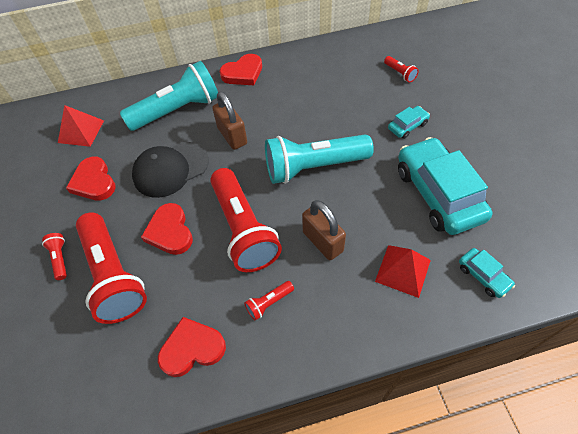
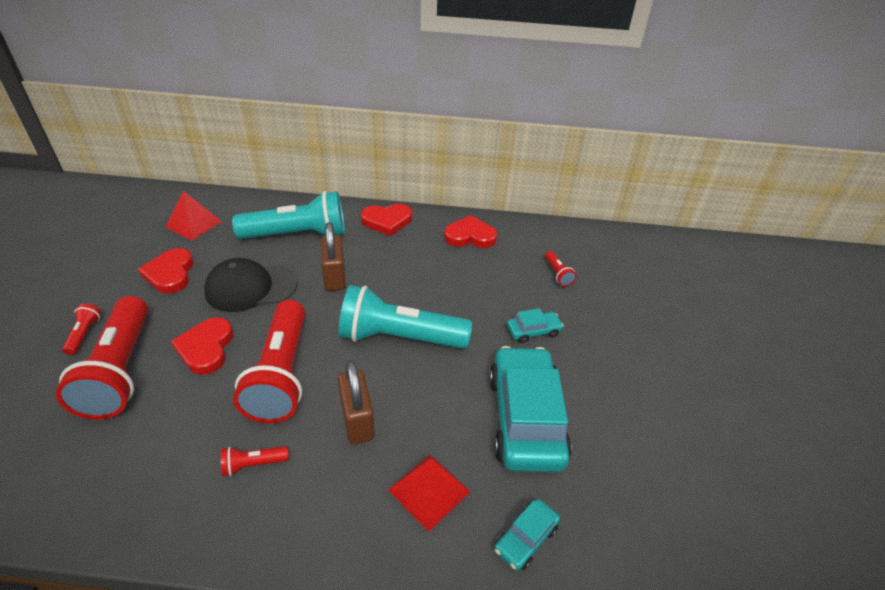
camera: 15 degrees right, 15 degrees down
red heart [158,317,226,377] -> red heart moved to [444,215,497,248]
turquoise car [459,248,515,298] -> turquoise car turned 60 degrees clockwise [494,499,560,571]

